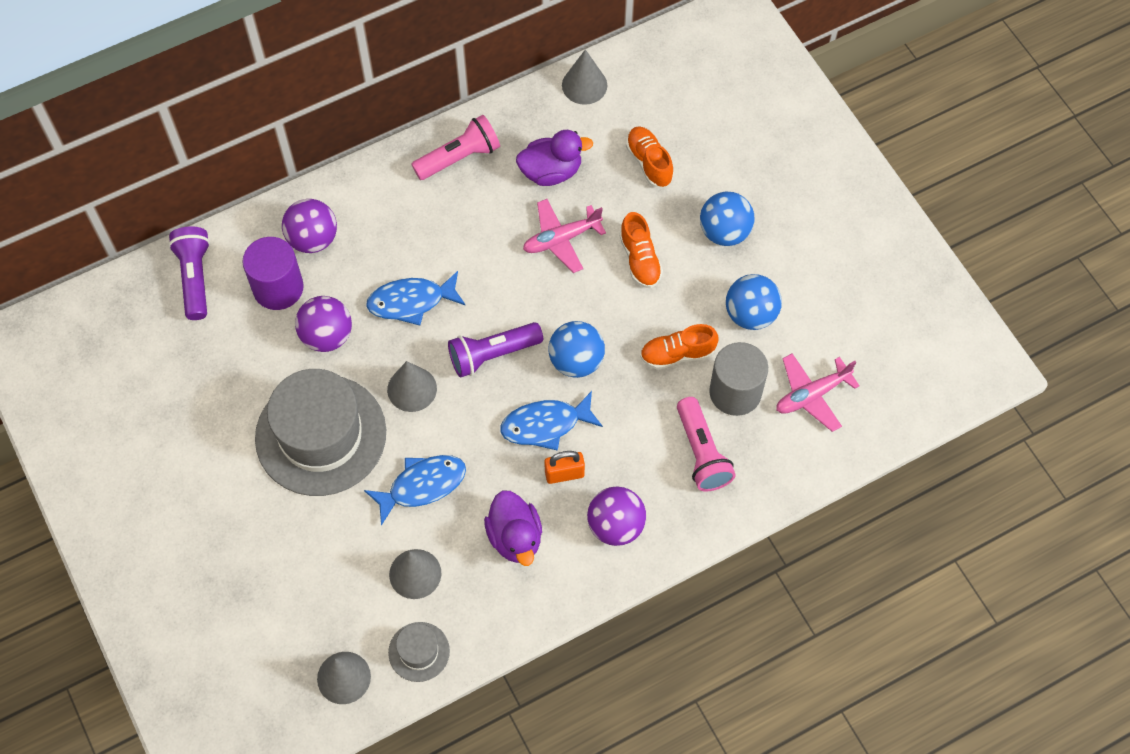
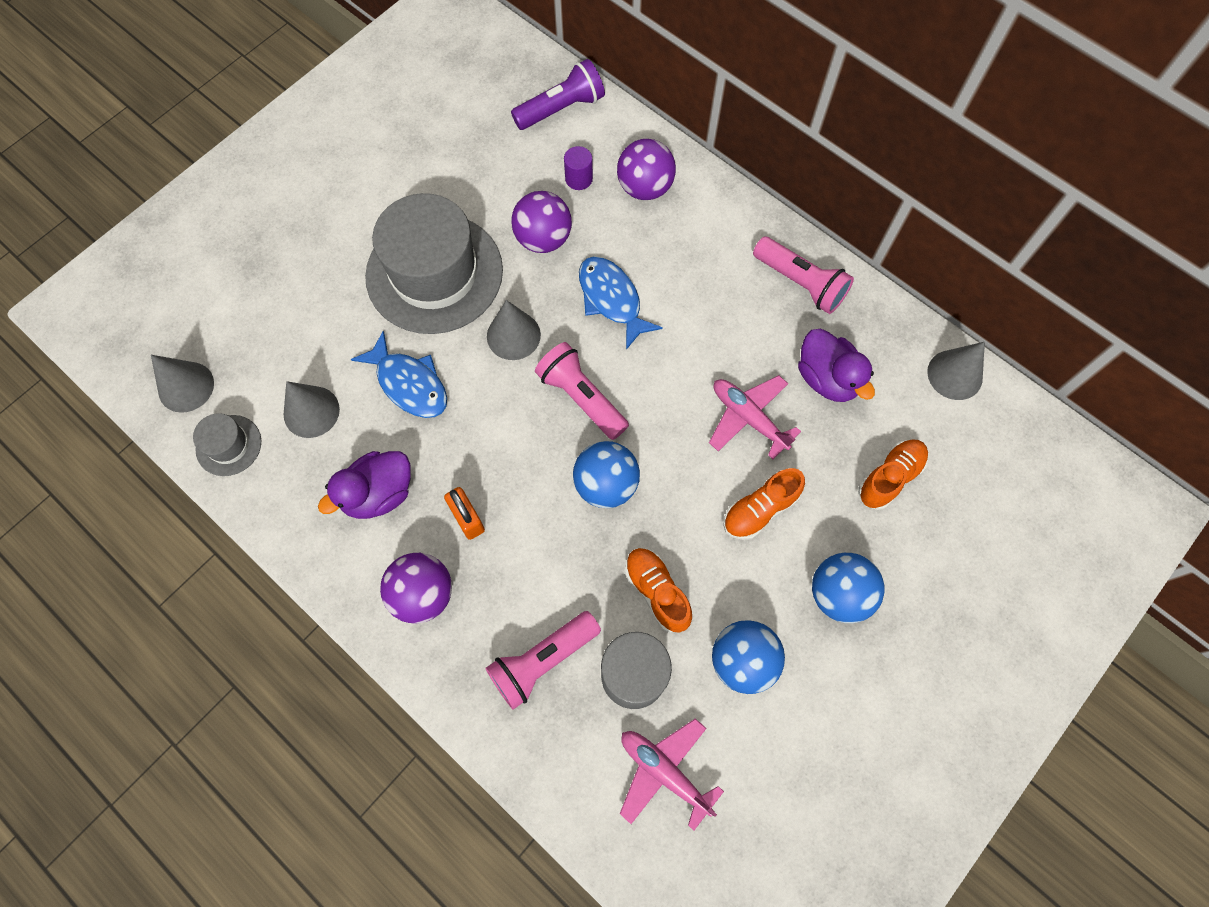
camera: 70 degrees right, 5 degrees up
purple cylinder [242,237,304,310] -> purple cylinder [564,146,593,190], size x0.52
purple flashlight [448,322,543,377] -> pink flashlight [535,342,629,440]
blue fish [500,391,603,451] -> none

